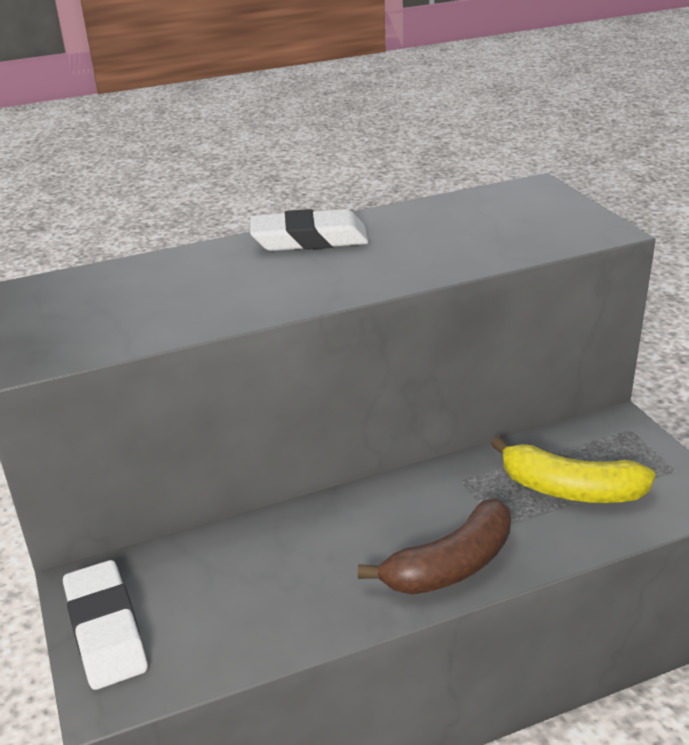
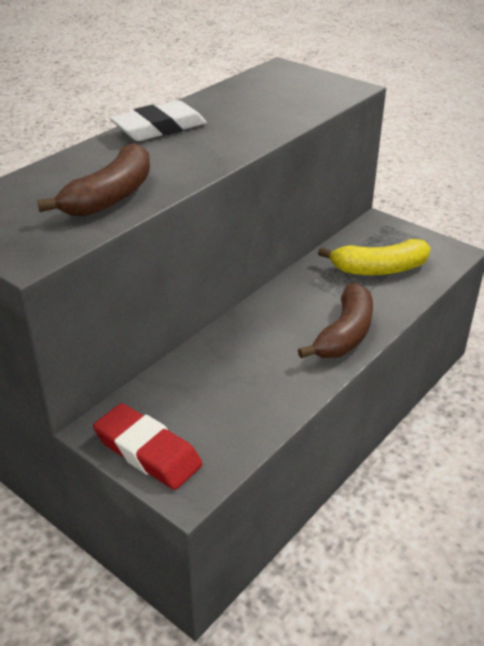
camera: 30 degrees left, 5 degrees up
white eraser [63,560,148,690] -> red eraser [93,403,203,490]
none -> brown banana [37,143,150,217]

